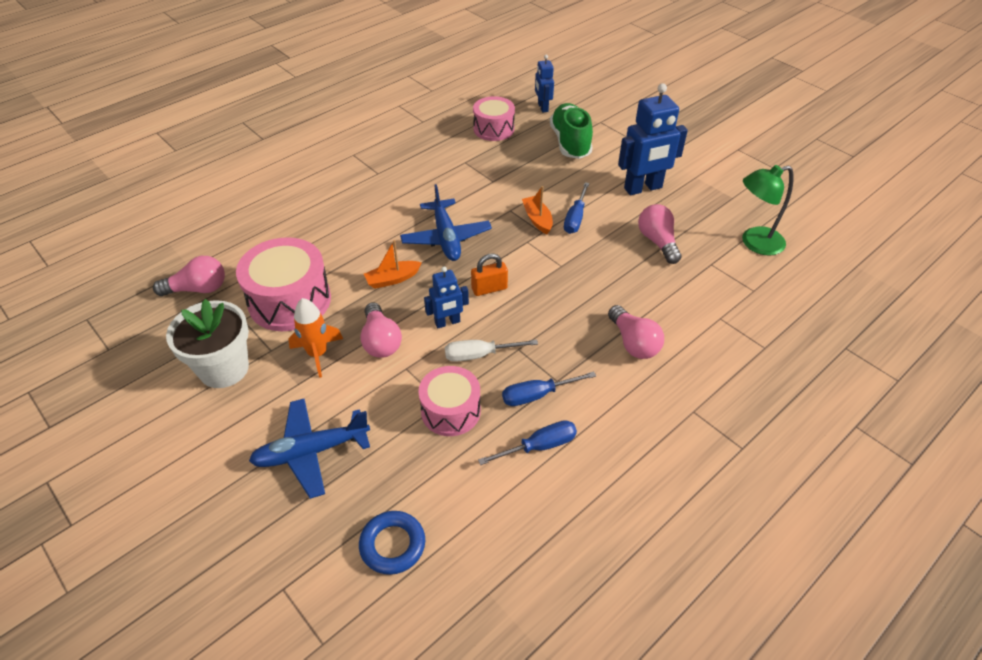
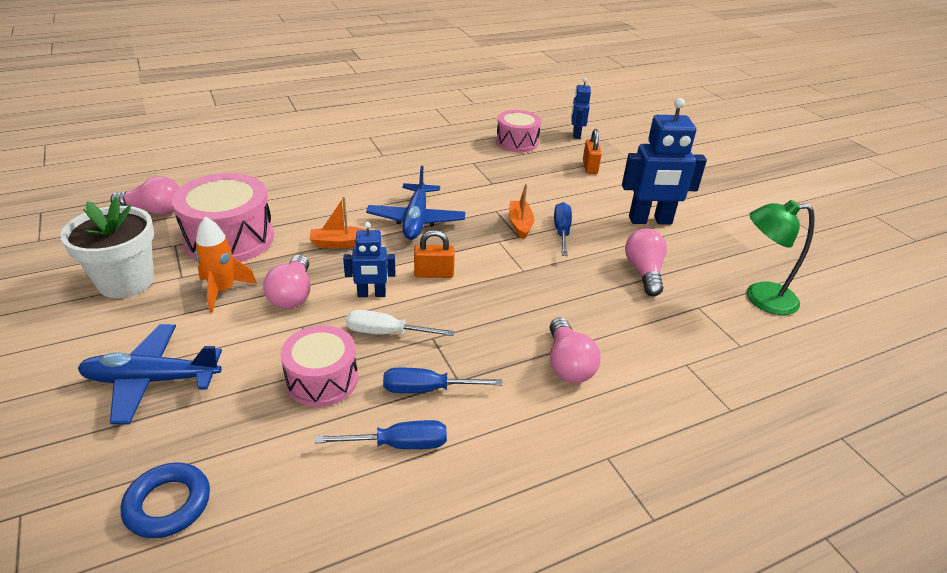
camera: 15 degrees right, 10 degrees down
green shoe [550,103,593,159] -> orange padlock [583,129,602,174]
blue screwdriver [564,182,590,234] -> blue screwdriver turned 150 degrees clockwise [554,202,572,256]

